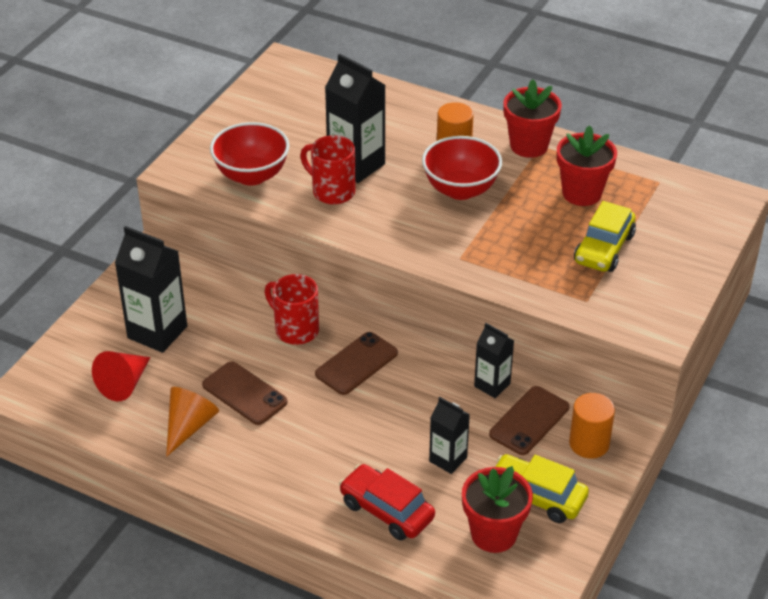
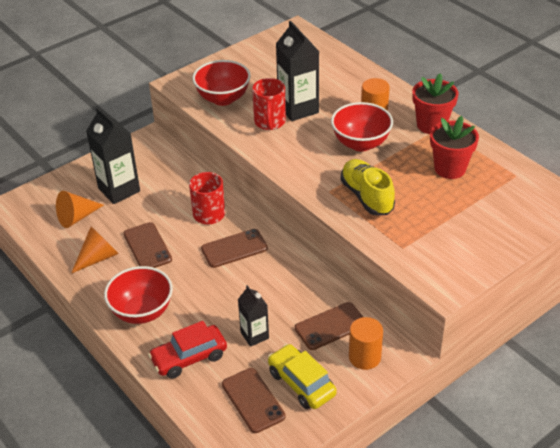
camera: 25 degrees right, 0 degrees up
red cone [92,351,151,401] -> orange cone [56,191,104,228]
red mug [300,135,355,205] -> red mug turned 150 degrees counterclockwise [252,78,286,130]
red car [339,464,435,541] -> red car turned 90 degrees counterclockwise [148,321,227,379]
red flower pot [462,466,533,553] -> brown phone [222,368,286,433]
black carton [474,323,514,398] -> none
yellow car [574,201,636,272] -> none
none -> red bowl [104,266,173,324]
none -> yellow shoe [340,159,395,215]

